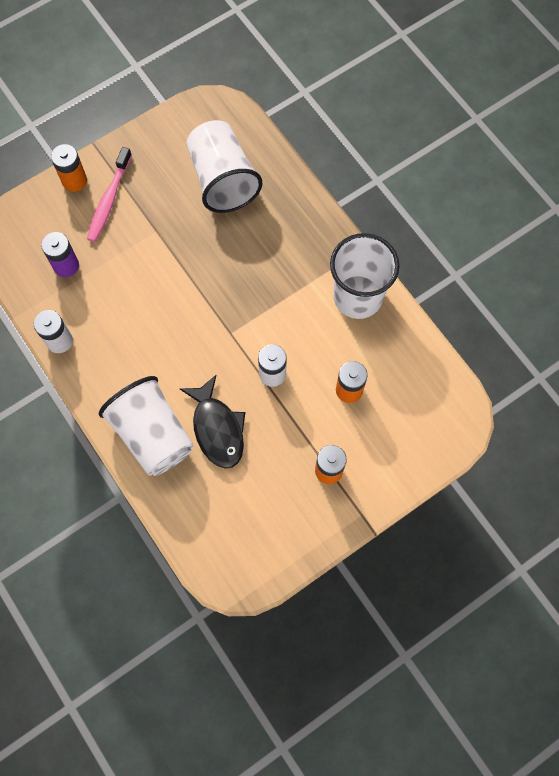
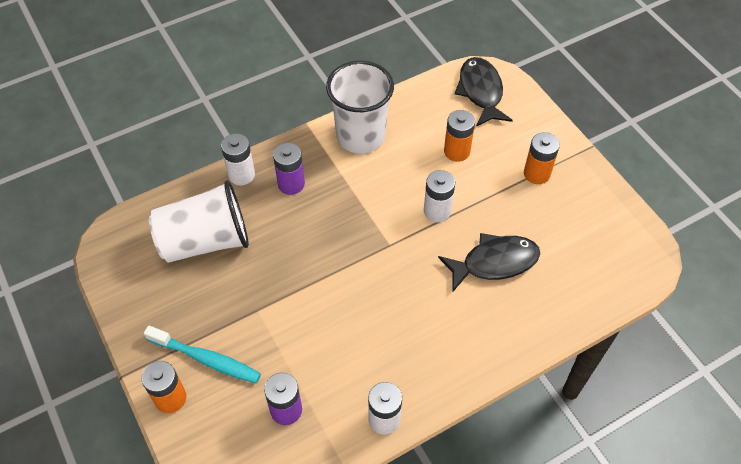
camera: 85 degrees left, 15 degrees down
pink toothbrush [87,147,132,242] -> turquoise toothbrush [144,325,261,383]
white cup [99,376,194,476] -> none
none -> white battery [221,133,255,186]
none -> purple battery [273,143,305,195]
none -> black fish [454,57,513,126]

